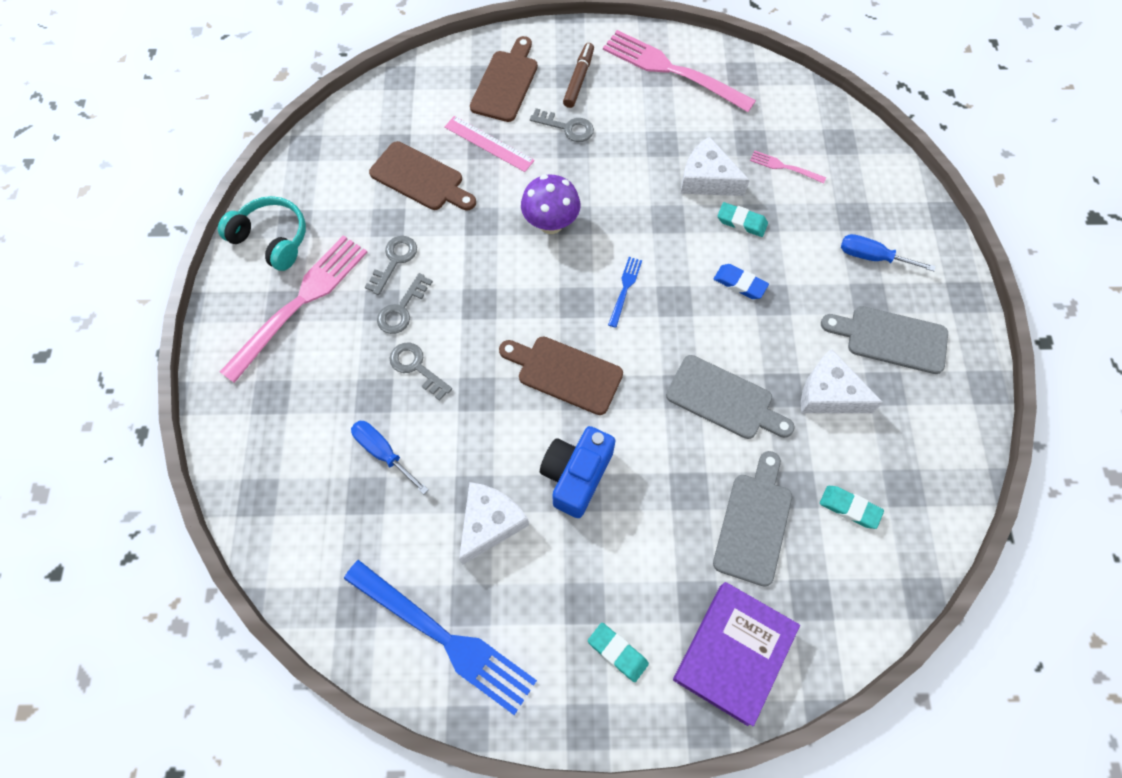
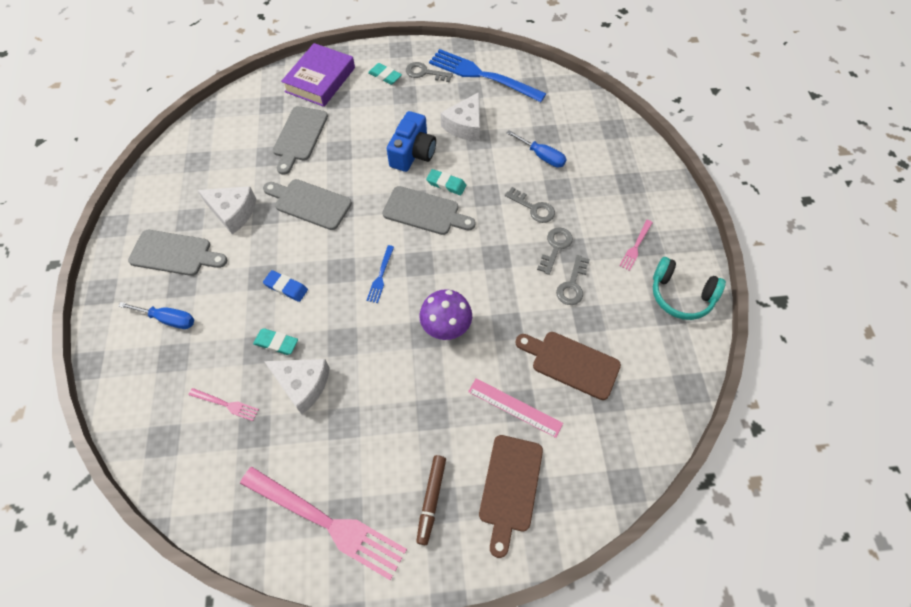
camera: 175 degrees right, 5 degrees down
pink fork [220,235,368,383] -> pink fork [619,220,653,271], size x0.44
brown cutting board [499,336,623,415] -> grey cutting board [382,186,476,235]
grey key [530,108,594,142] -> grey key moved to [406,62,453,82]
turquoise eraser [820,486,884,529] -> turquoise eraser moved to [426,169,466,195]

